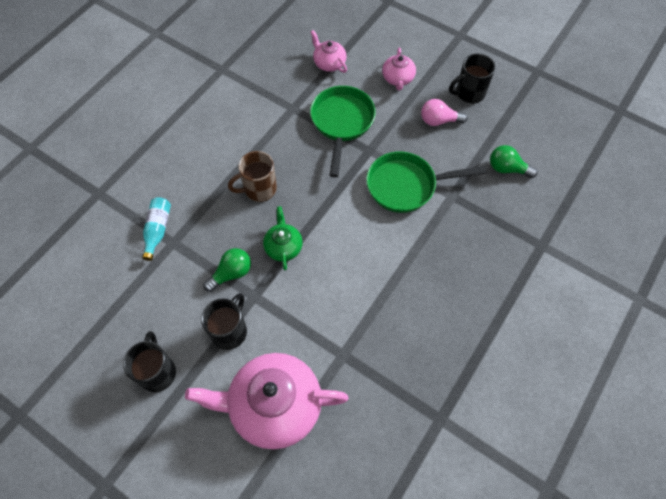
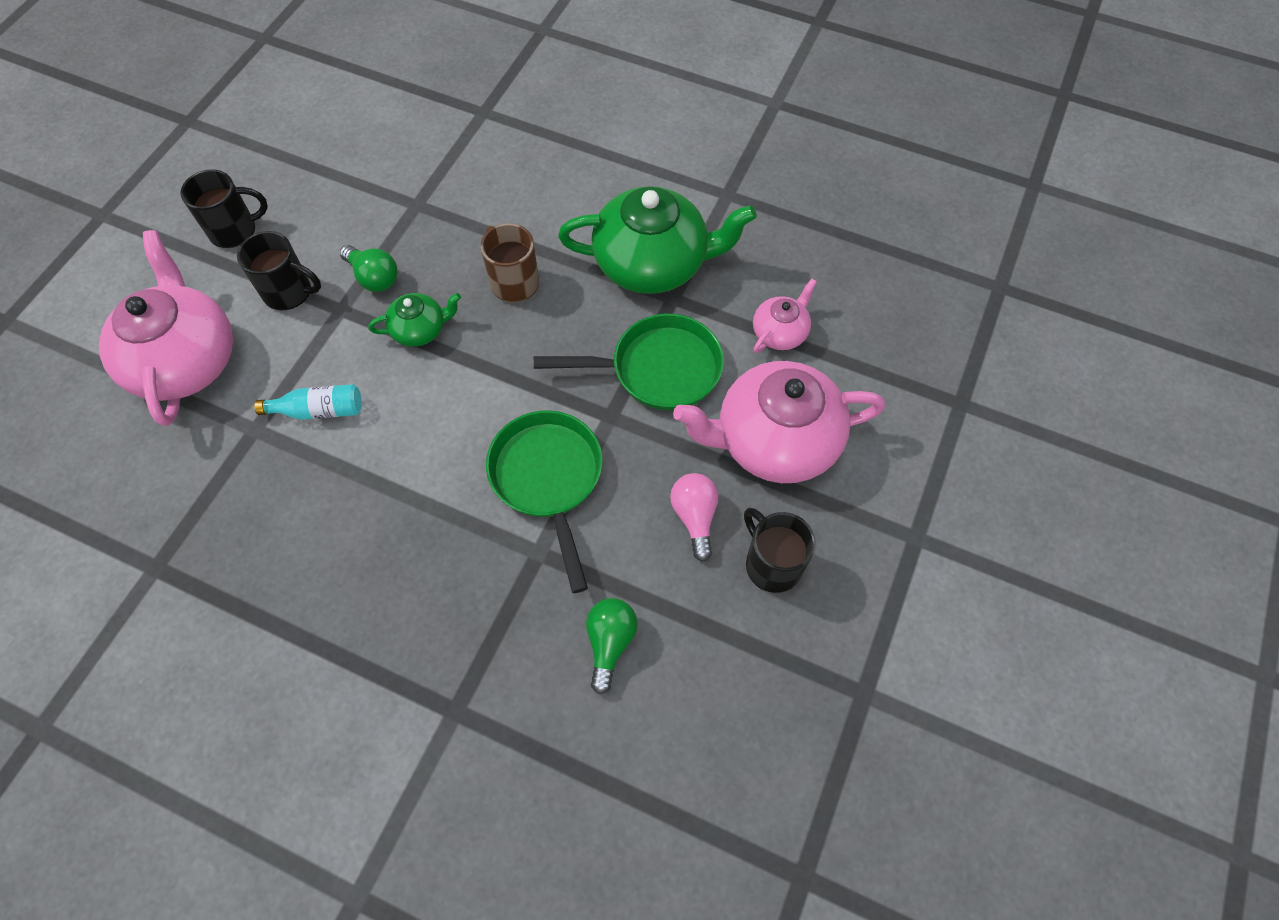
camera: 80 degrees right, 0 degrees up
turquoise bottle [142,197,171,261] -> turquoise bottle moved to [254,384,362,420]
pink teapot [382,48,416,91] -> pink teapot [673,361,885,483], size x2.06
none -> green teapot [558,186,757,294]

